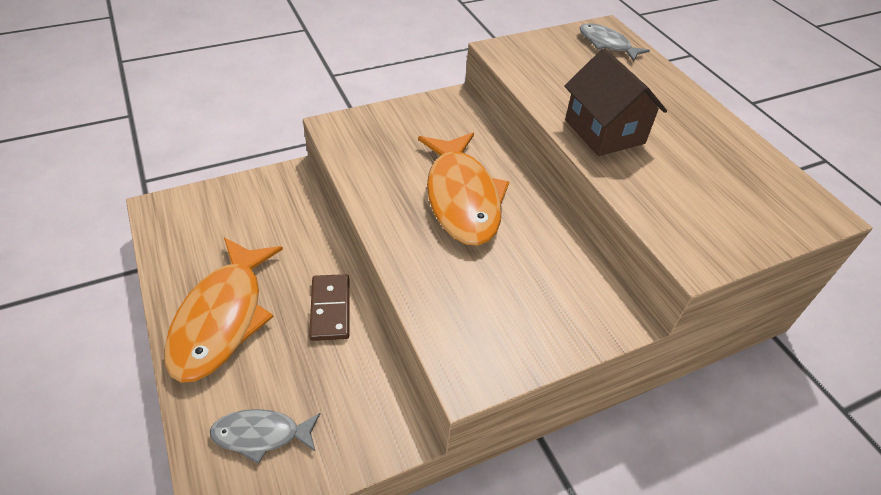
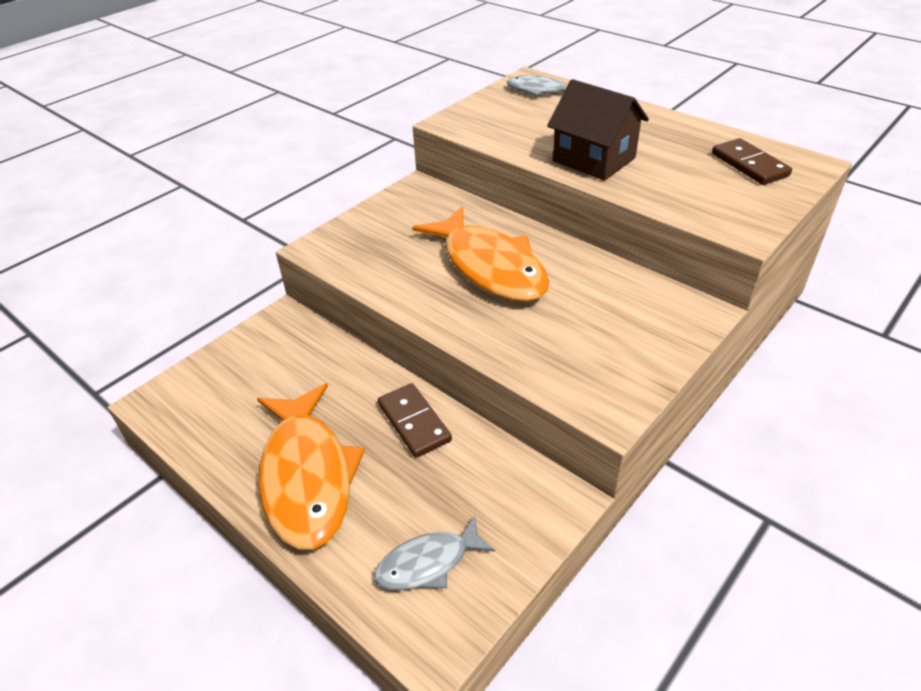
camera: 20 degrees left, 5 degrees down
none -> brown domino [712,138,792,185]

